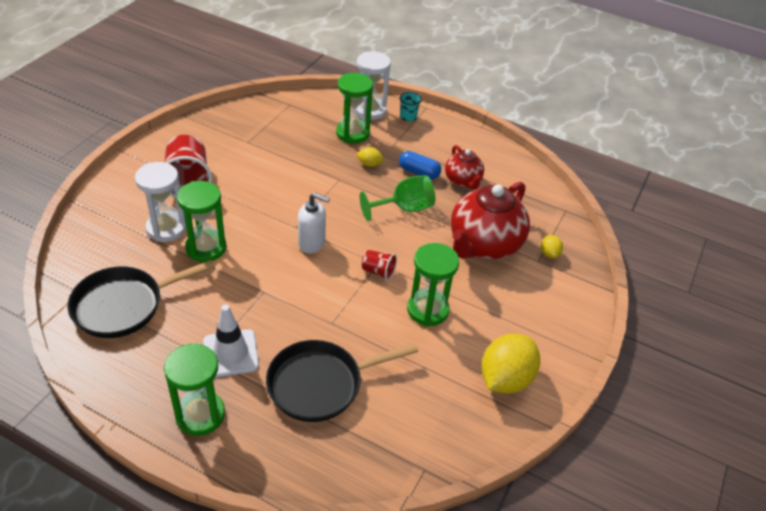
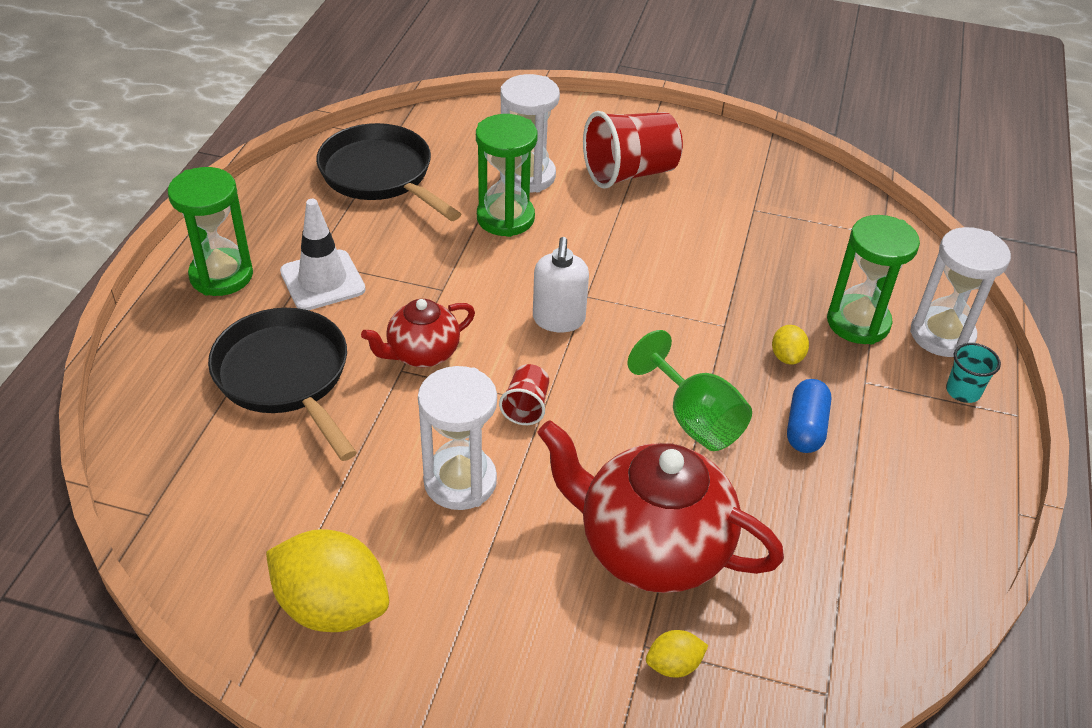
camera: 80 degrees right, 0 degrees up
green hourglass [407,243,459,326] -> white hourglass [418,366,497,510]
red teapot [445,145,484,189] -> red teapot moved to [361,299,475,367]

